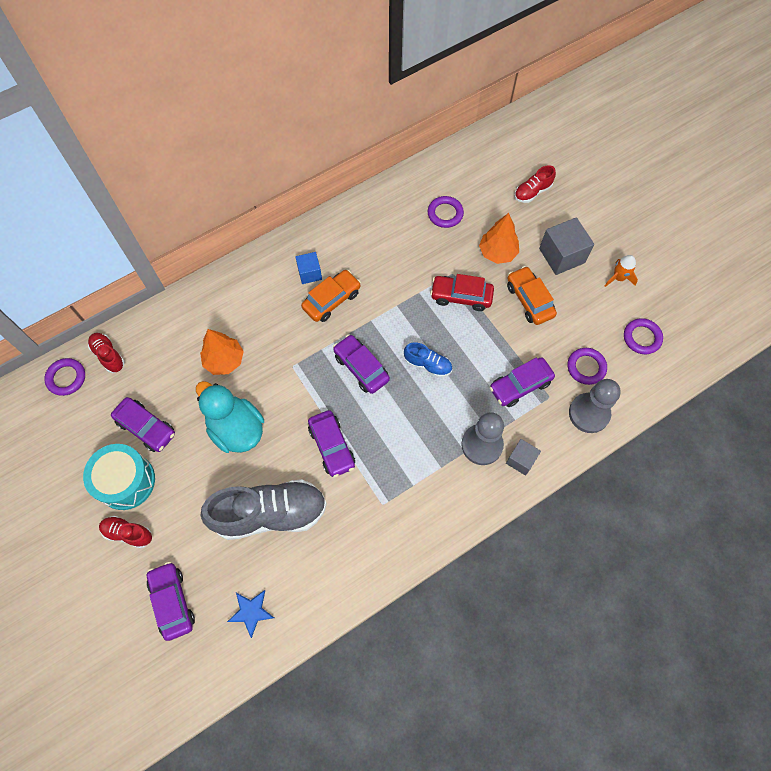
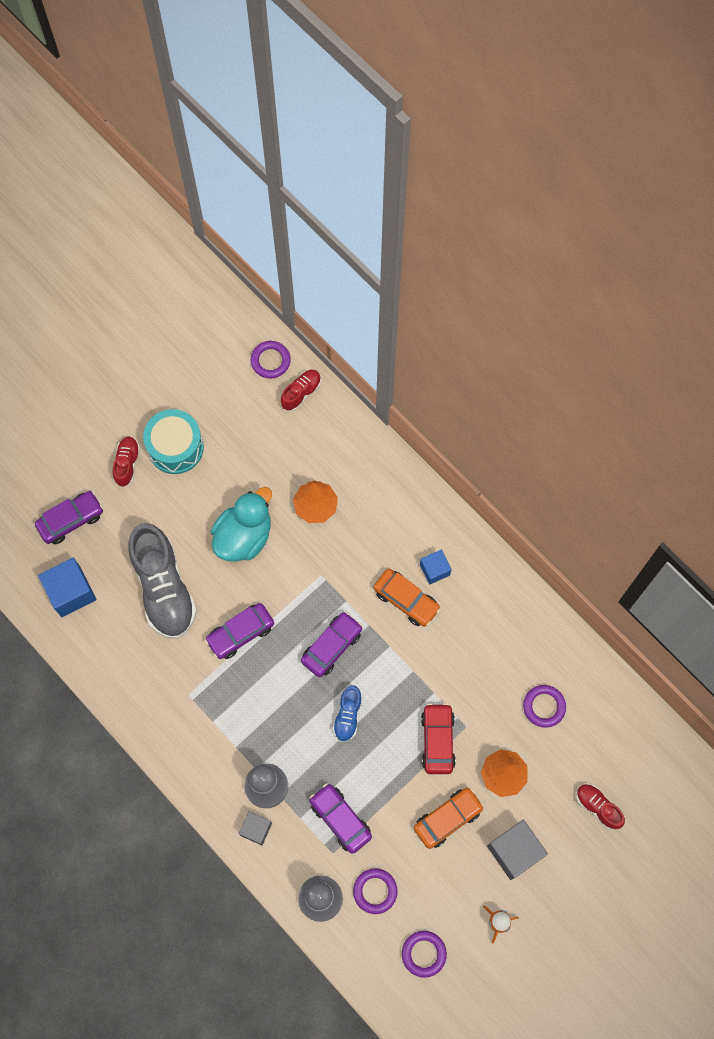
camera: 80 degrees right, 5 degrees up
purple car [111,397,175,452] -> none
blue star [227,590,274,638] -> blue cube [38,558,97,617]

